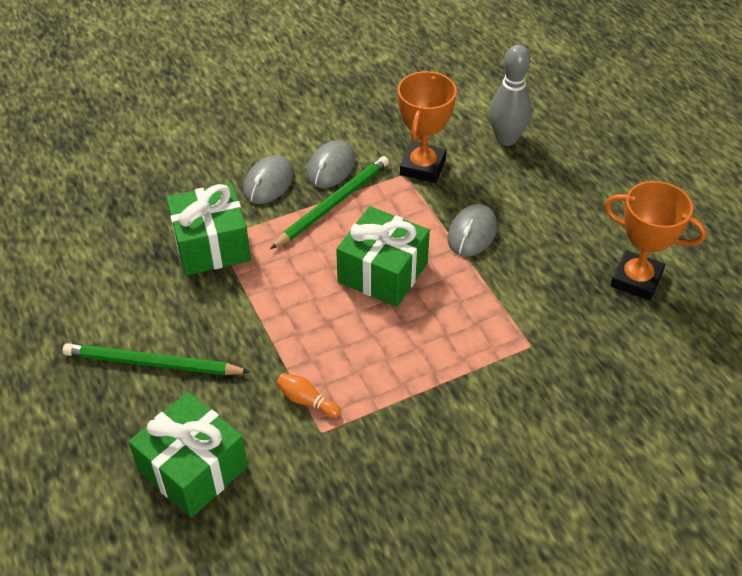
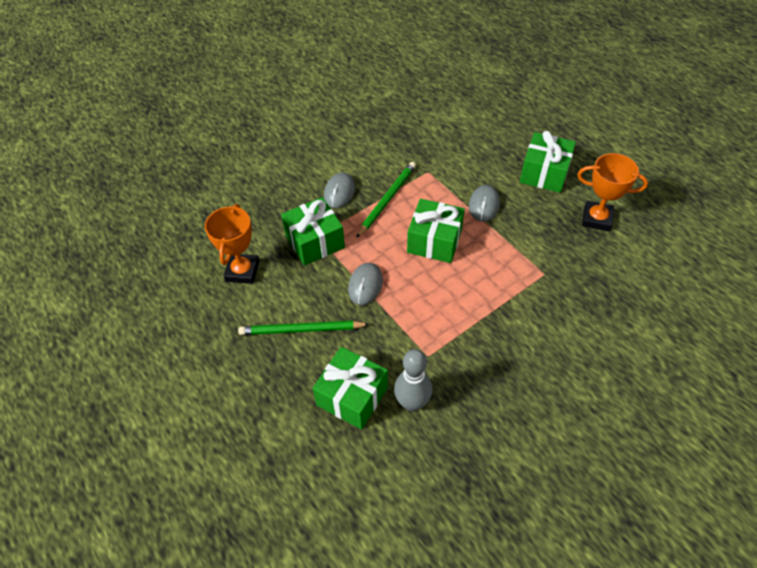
camera: 10 degrees left, 5 degrees up
orange bowling pin [276,373,341,418] -> none
grey mouse [307,140,355,188] -> grey mouse moved to [348,263,383,305]
orange trophy [398,71,457,183] -> orange trophy moved to [205,204,259,284]
grey bowling pin [489,45,532,146] -> grey bowling pin moved to [394,349,432,411]
none -> green gift [520,131,576,193]

